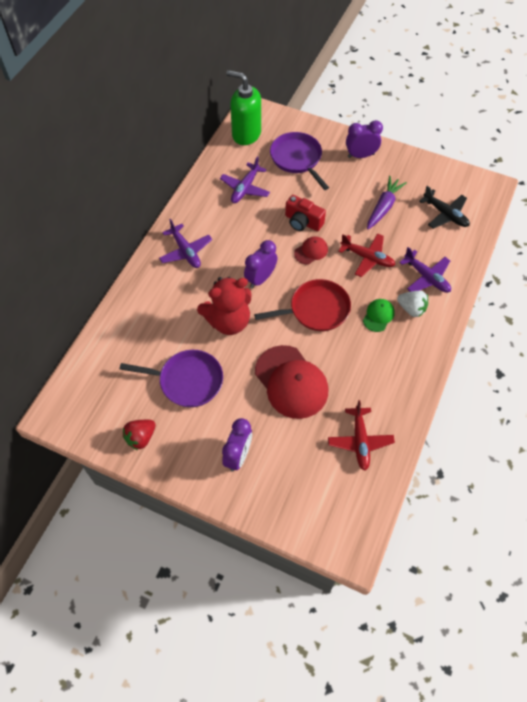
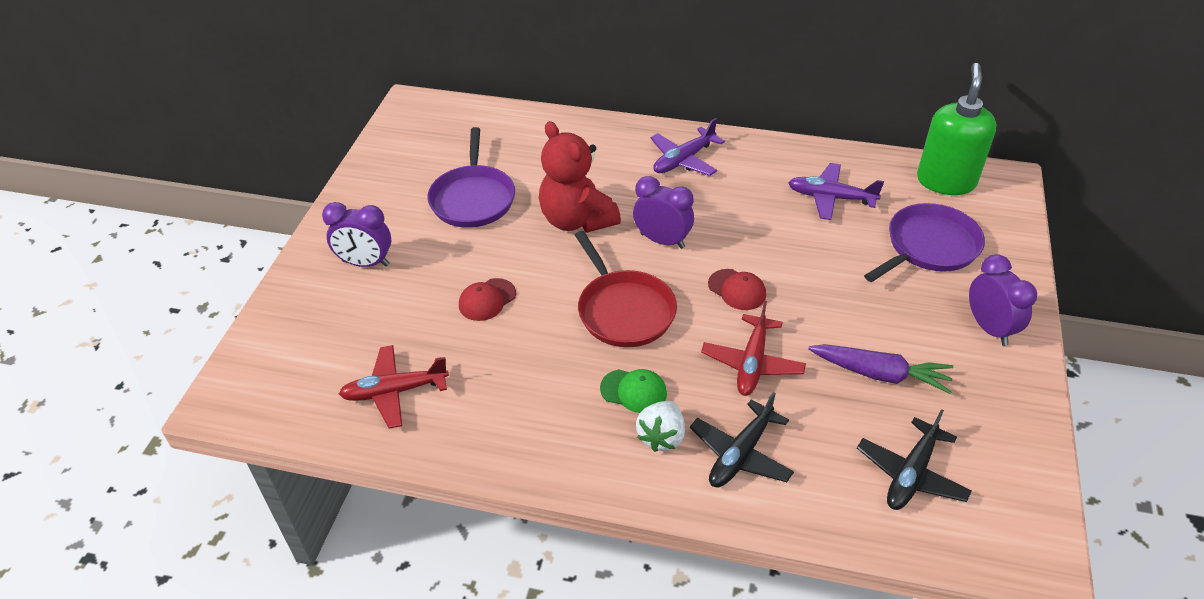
camera: 80 degrees right, 15 degrees down
red strawberry [123,420,156,450] -> none
red cap [255,345,328,419] -> red cap [459,278,516,321], size x0.48
red camera [285,195,326,231] -> none
purple plane [399,247,451,293] -> black plane [690,392,794,488]

